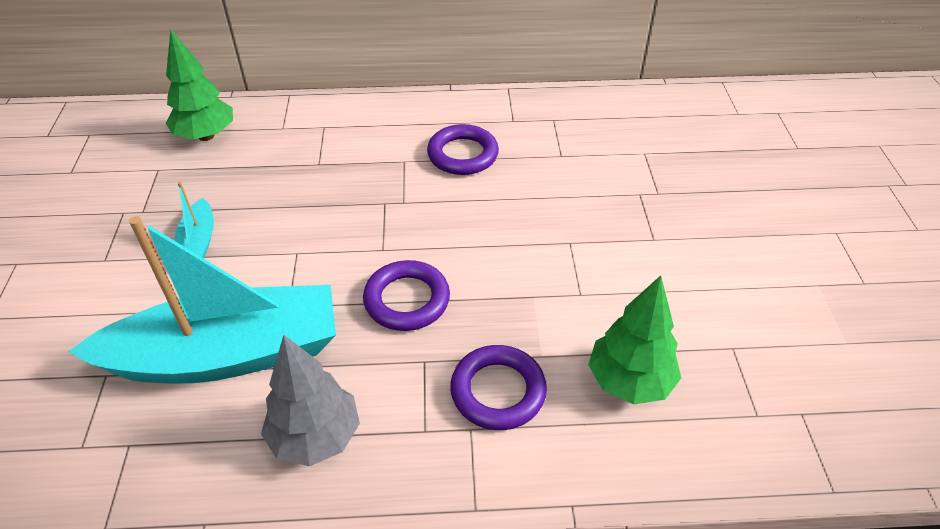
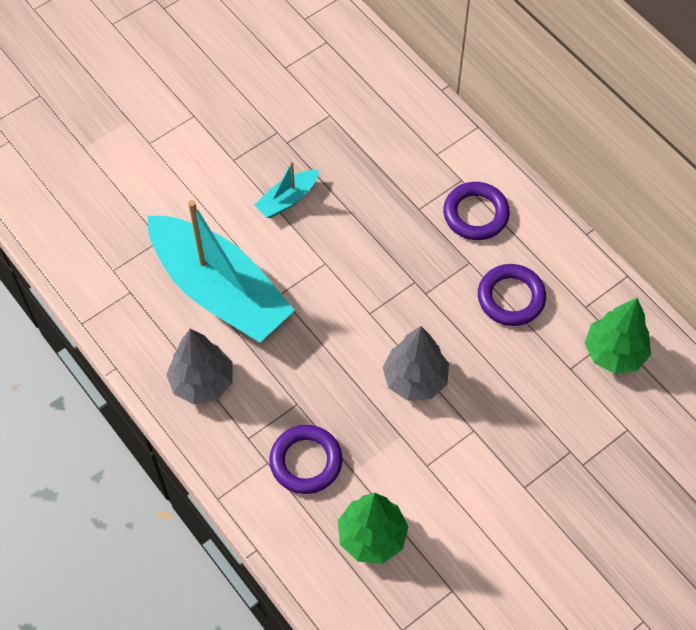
camera: 55 degrees right, 15 degrees up
green tree [166,30,233,141] -> green tree moved to [585,298,651,374]
purple ring [363,260,450,331] -> purple ring moved to [443,182,510,240]
none -> grey tree [382,326,449,401]

